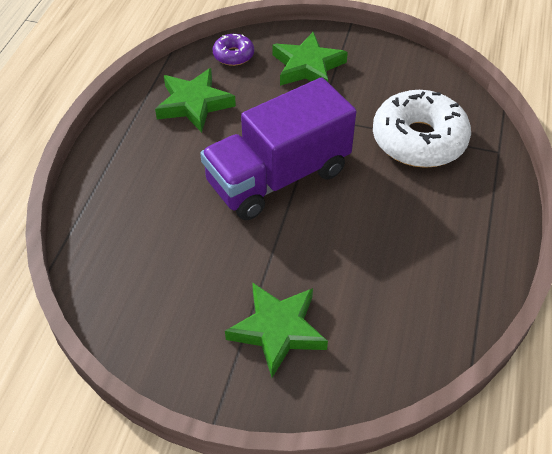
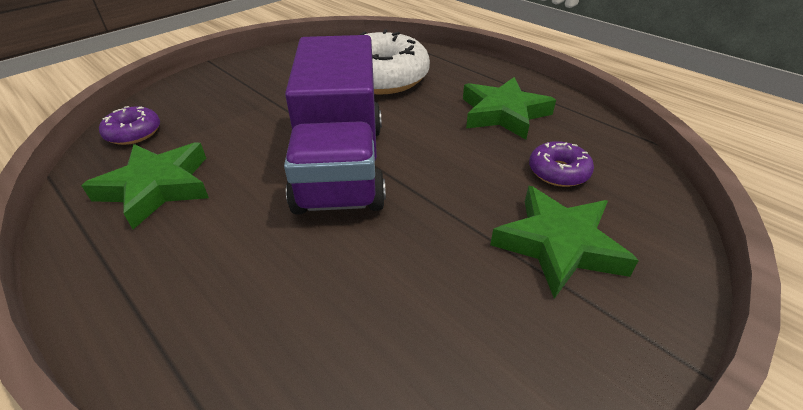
camera: 60 degrees left, 10 degrees down
green star [272,32,348,86] -> green star moved to [463,77,556,140]
none -> purple donut [529,141,594,187]

